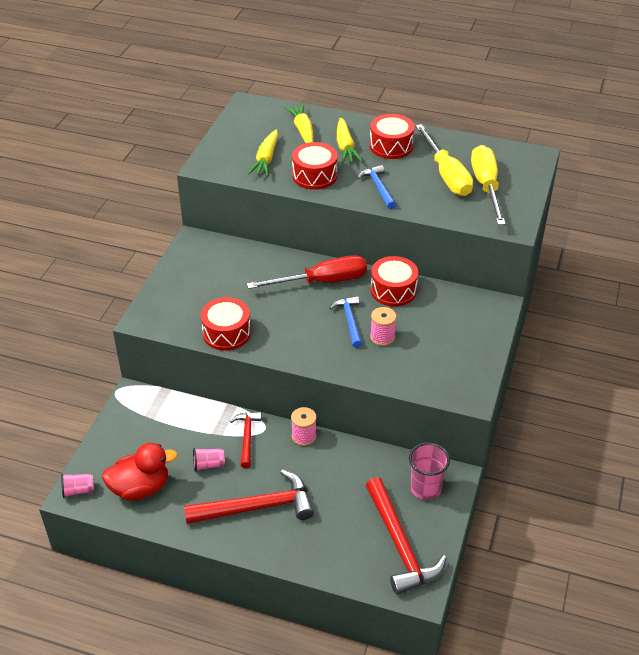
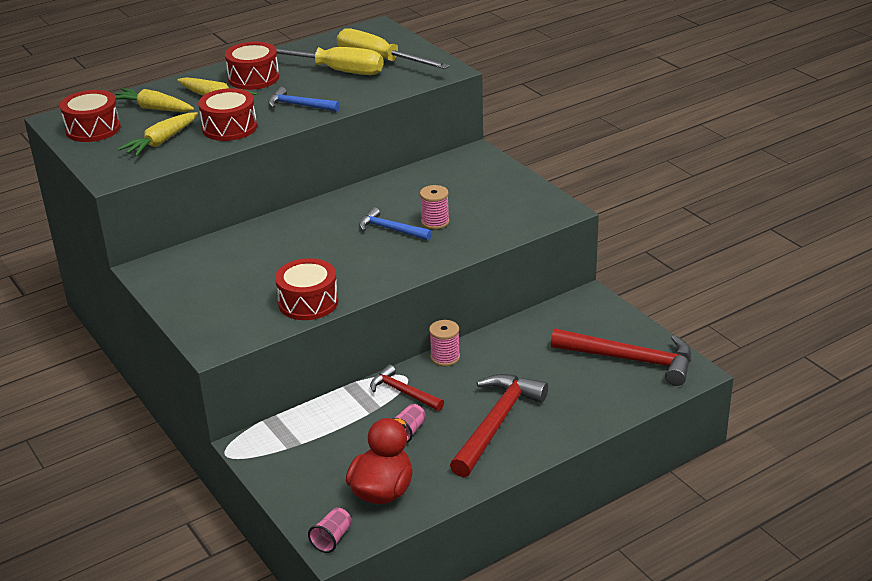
camera: 50 degrees left, 10 degrees down
red screwdriver [247,255,367,289] -> none
yellow carrot [248,130,278,176] -> yellow carrot turned 75 degrees clockwise [118,112,198,157]
red drum [371,256,418,307] -> red drum moved to [60,90,121,142]
pink cup [409,442,450,500] -> none

